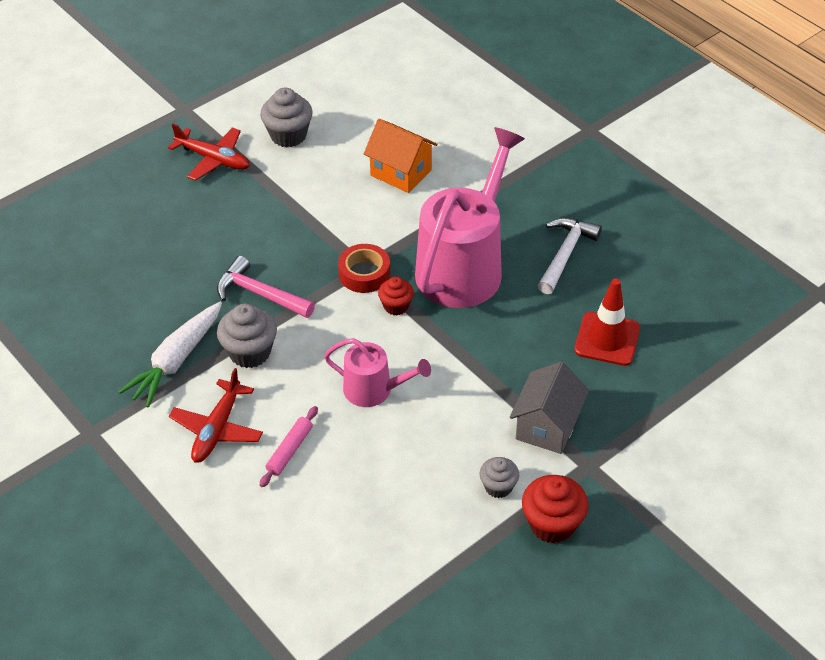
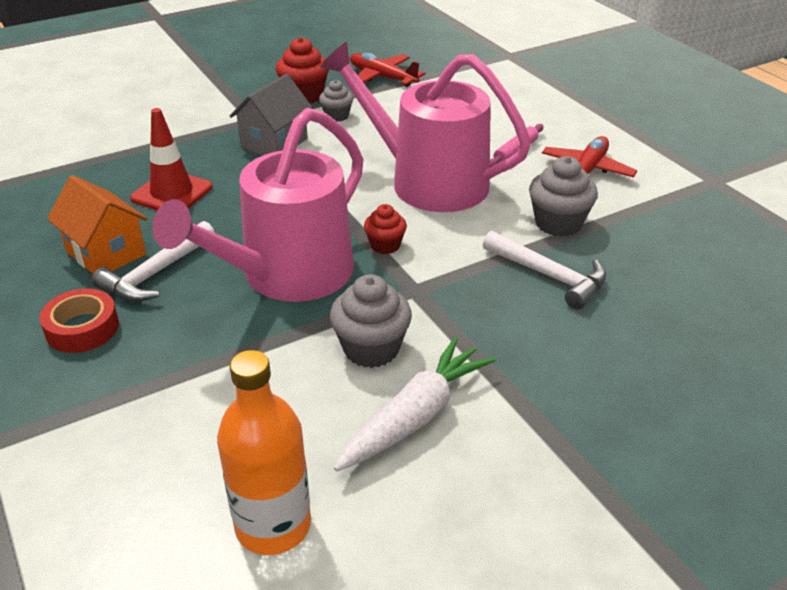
camera: 170 degrees left, 10 degrees down
white carrot [118,302,222,408] -> white carrot moved to [334,337,496,471]
red plane [168,123,250,181] -> red plane moved to [350,53,425,87]
pink hammer [217,256,315,318] -> white hammer [483,231,606,310]
grey cupcake [260,88,313,147] -> grey cupcake moved to [330,274,412,368]
pink watering can [324,338,431,407] -> pink watering can [320,42,531,212], size x1.94
red tape [338,244,390,293] -> red tape moved to [39,288,119,353]
orange house [364,119,438,193] -> orange house moved to [47,175,147,274]
none -> orange bottle [217,350,311,555]

